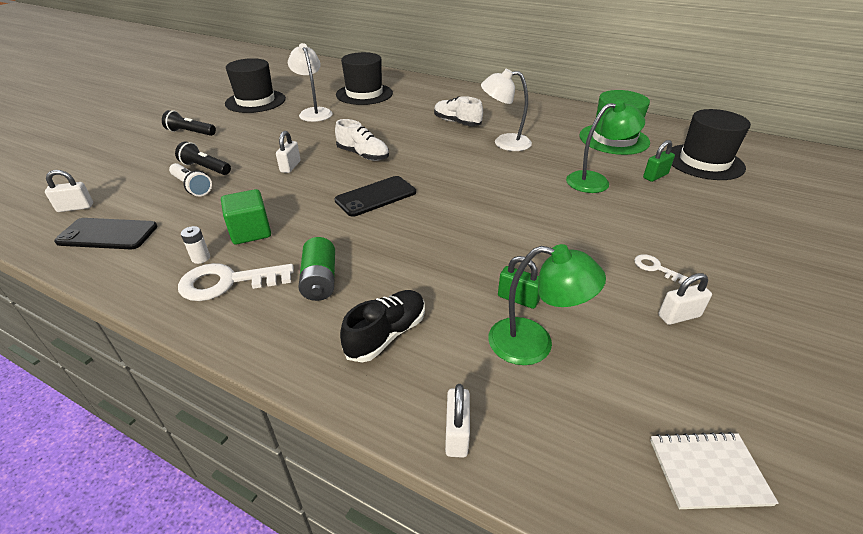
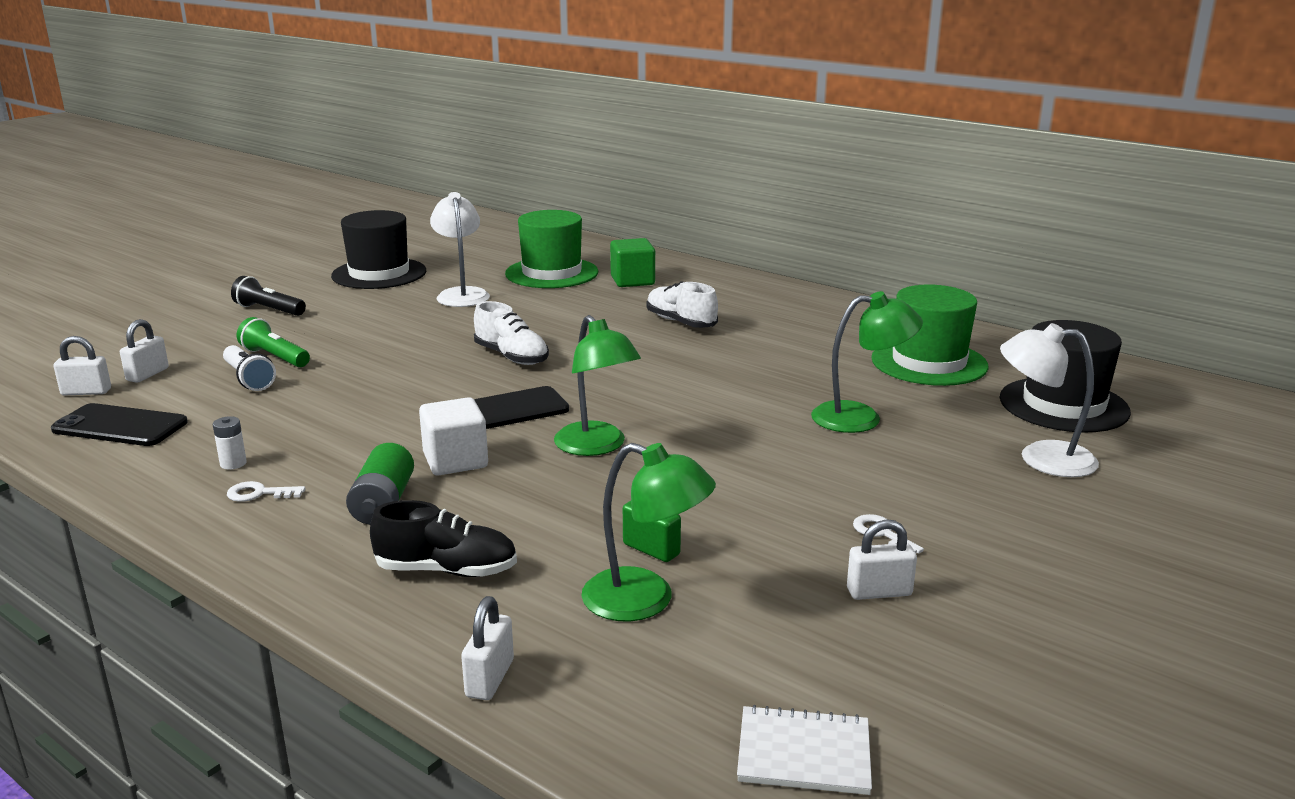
camera: 10 degrees right, 15 degrees down
black flashlight [175,141,231,175] -> green flashlight [237,317,310,367]
white key [178,263,294,301] -> white key [227,481,306,502], size x0.49
green cube [221,189,271,244] -> green cube moved to [610,238,655,287]
white padlock [276,131,301,173] -> white padlock moved to [120,319,169,383]
black hat [336,52,393,105] -> green hat [505,210,598,288]
black shoe [340,290,425,362] -> black shoe turned 45 degrees clockwise [370,500,517,577]
white lamp [481,69,532,151] -> white lamp moved to [1000,323,1099,477]
green padlock [643,140,675,182] -> none
none -> white cube [419,397,488,476]
none -> green lamp [554,315,641,456]

